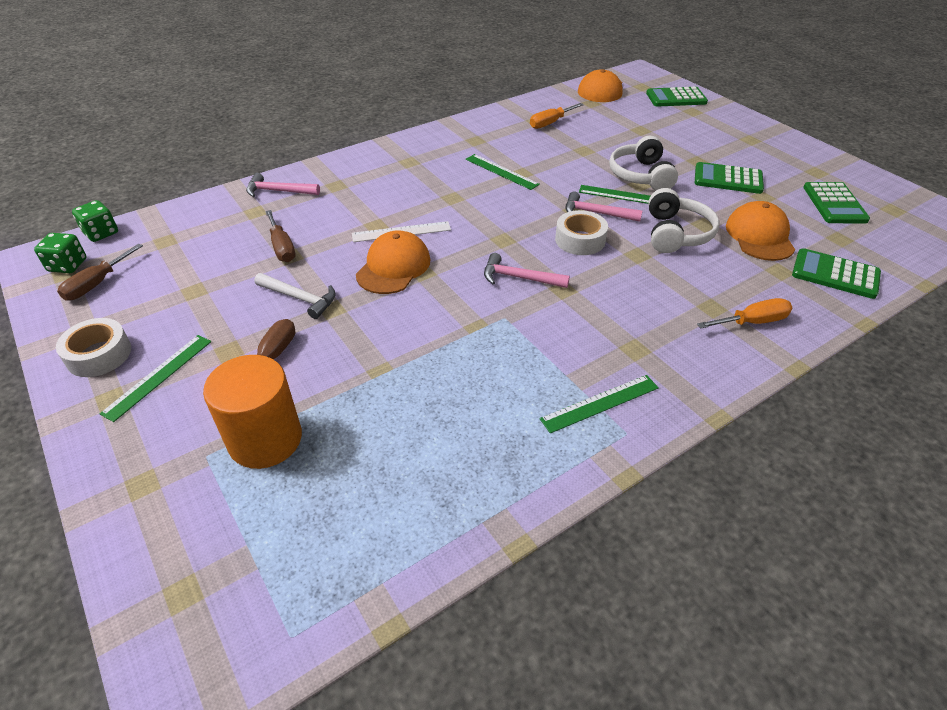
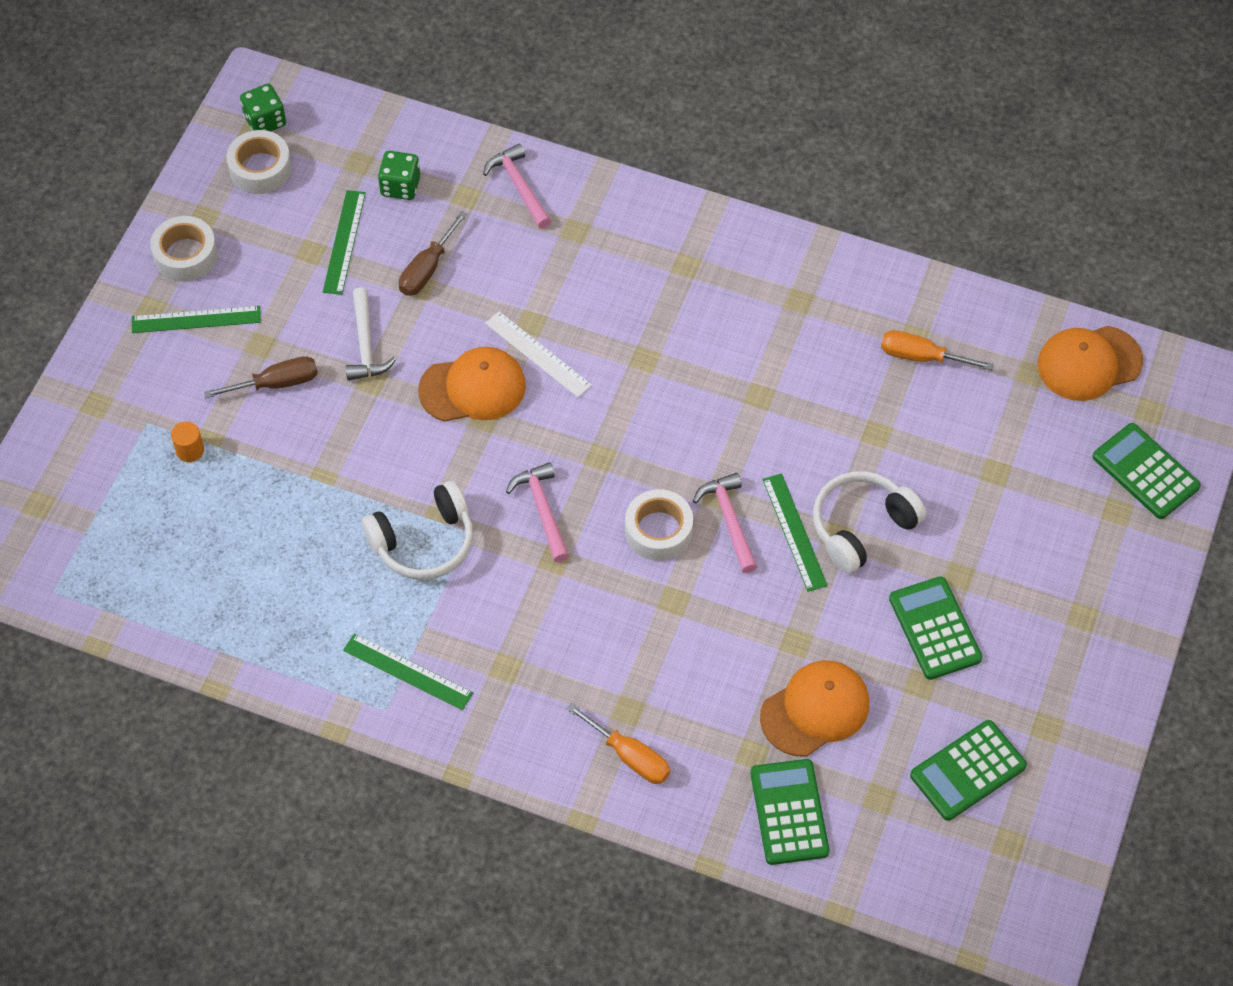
camera: 55 degrees right, 15 degrees up
brown screwdriver [57,244,143,301] -> white tape [227,130,292,194]
green dice [72,200,118,242] -> green dice moved to [378,151,420,200]
orange cylinder [203,355,302,469] -> orange cylinder [171,421,204,462], size x0.40
green ruler [466,154,540,190] -> green ruler moved to [323,190,366,295]
white headphones [649,188,719,253] -> white headphones moved to [362,481,473,580]

